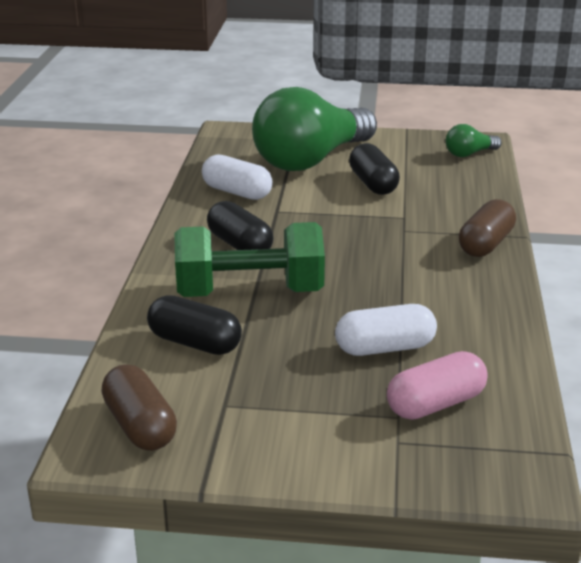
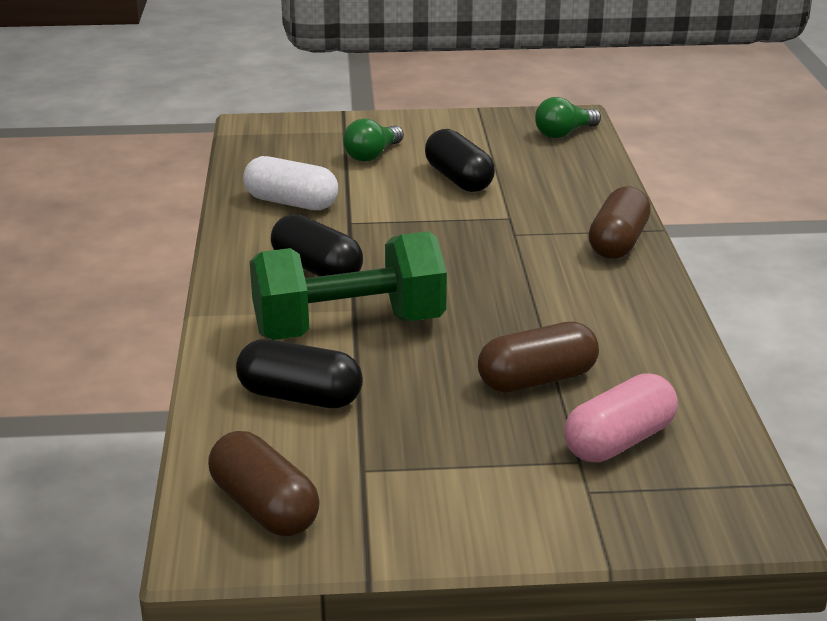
camera: 10 degrees left, 0 degrees up
green light bulb [252,87,377,171] -> green light bulb [343,118,404,162], size x0.41
white capsule [335,304,437,356] -> brown capsule [478,322,599,392]

